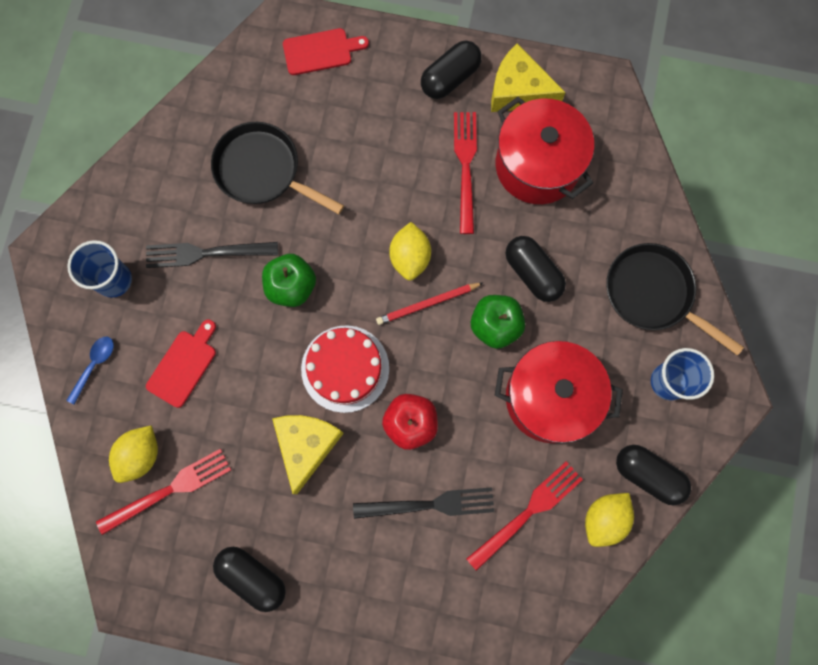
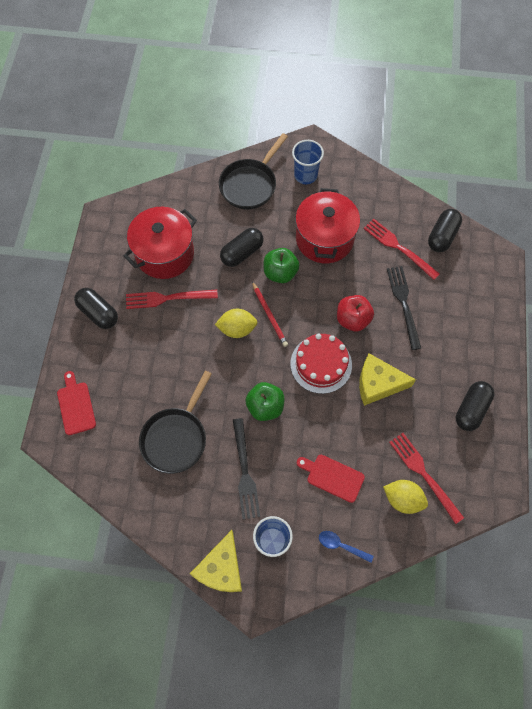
camera: 95 degrees left, 10 degrees down
yellow cheese [491,44,566,112] -> yellow cheese moved to [190,530,242,592]
yellow lemon [585,493,634,547] -> none
black capsule [616,445,691,505] -> black capsule moved to [428,209,462,252]

